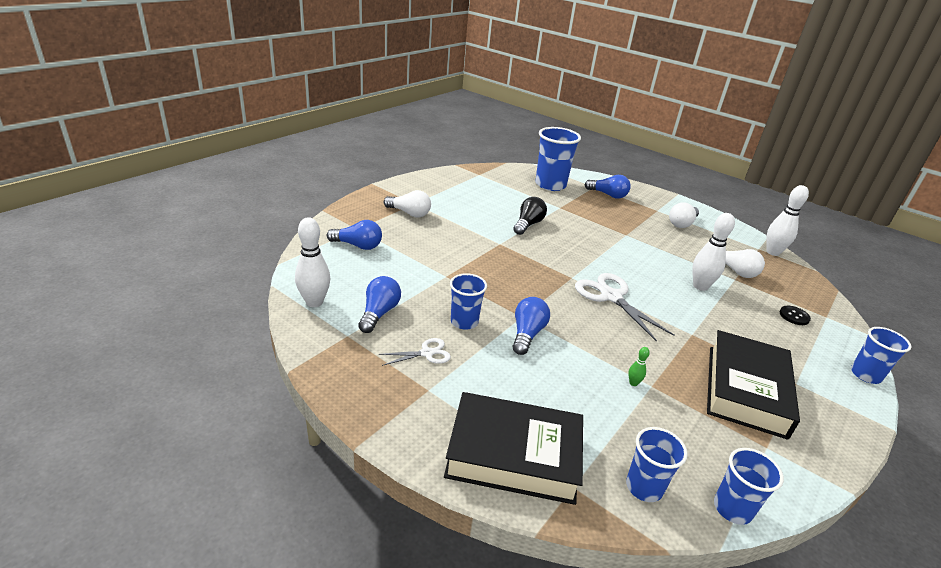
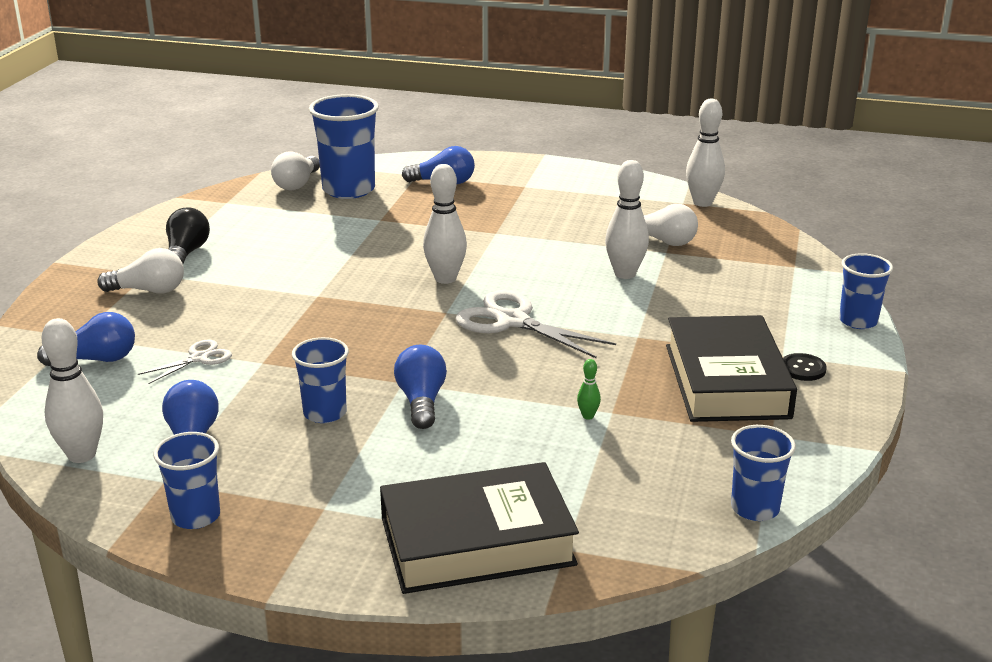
camera: 20 degrees left, 5 degrees down
white scissors [379,338,451,366] -> white scissors moved to [138,340,232,384]
black light bulb [513,197,547,235] -> black light bulb moved to [166,207,210,264]
blue cup [626,427,688,502] -> blue cup moved to [154,432,220,529]
white light bulb [669,202,699,228] -> white light bulb moved to [271,151,320,190]
black button [780,306,811,325] -> black button moved to [783,353,827,381]
none -> white bowling pin [423,164,467,284]

